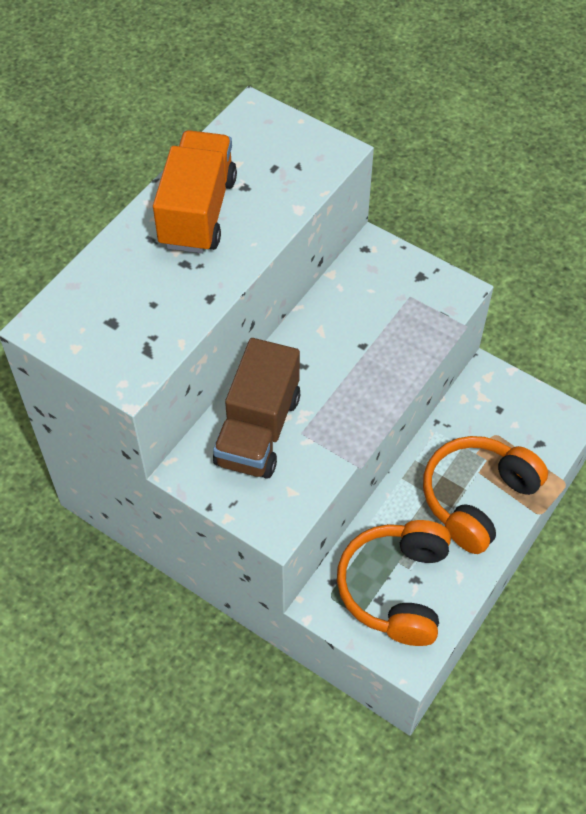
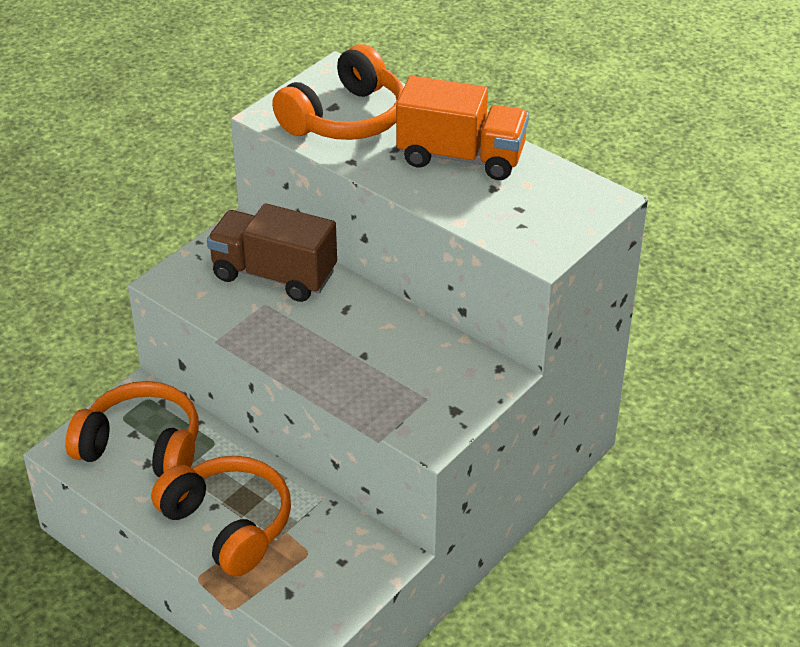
camera: 95 degrees right, 15 degrees down
none -> orange headphones [272,44,404,140]

